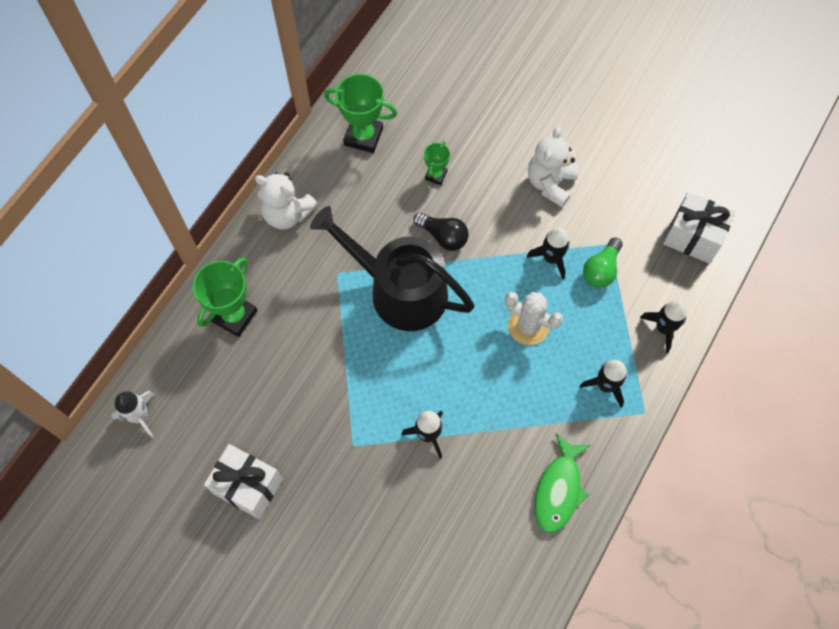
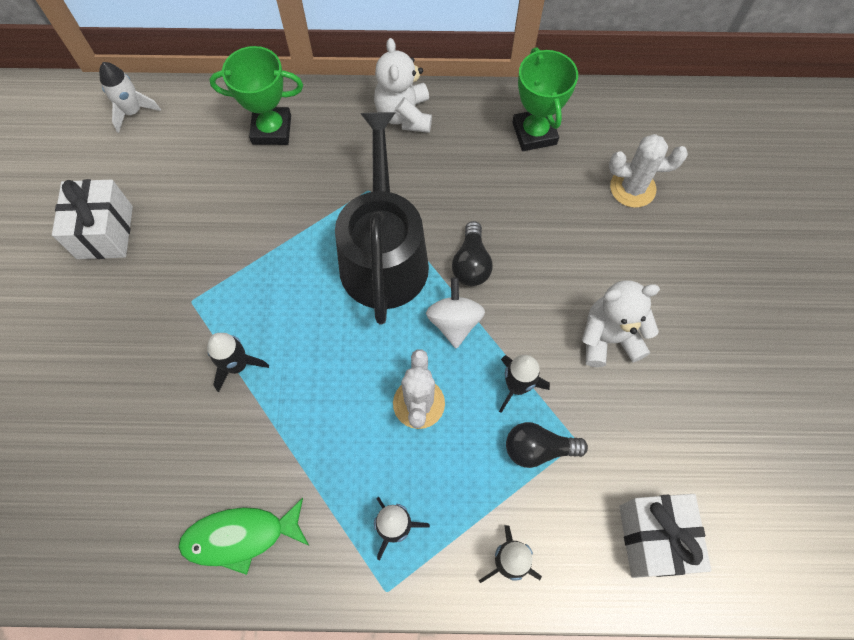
camera: 60 degrees right, 0 degrees up
green trophy [424,141,450,185] -> none
green light bulb [583,237,623,288] -> black light bulb [506,422,588,468]
none -> white spinning top [426,277,485,349]
none -> white cactus [609,134,688,208]

